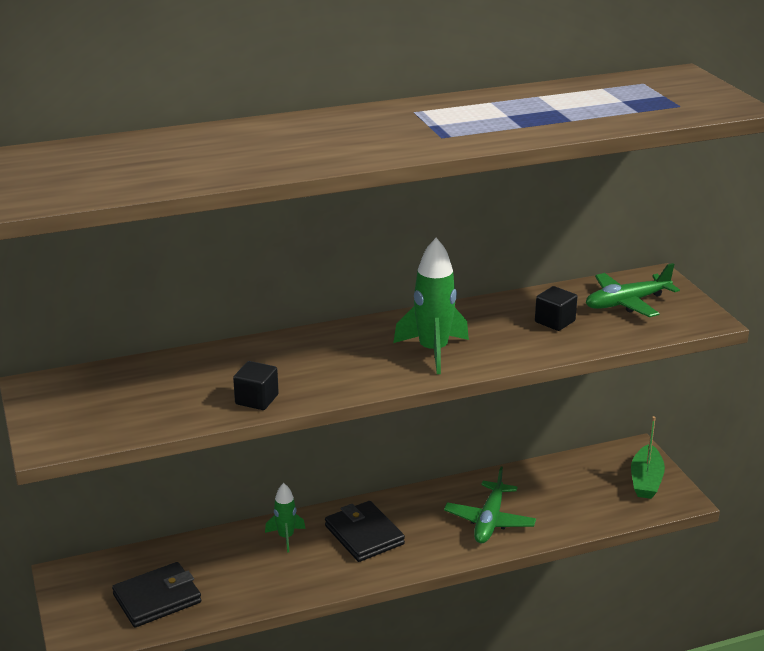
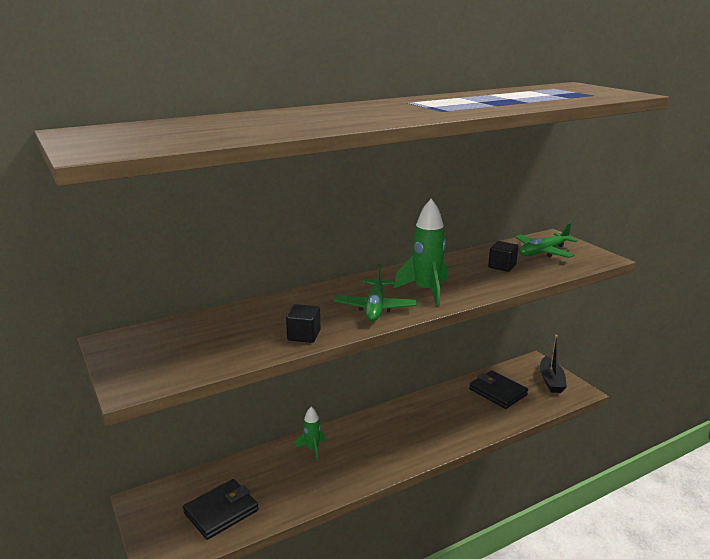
camera: 10 degrees left, 5 degrees down
black wallet [325,501,405,562] -> black wallet moved to [469,370,528,409]
green plane [444,467,536,543] -> green plane moved to [334,264,417,322]
green boat [631,416,665,499] -> black boat [540,335,567,393]

